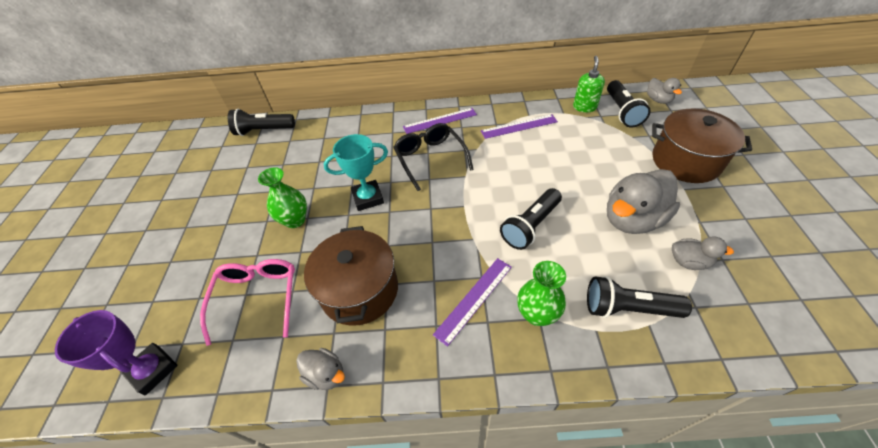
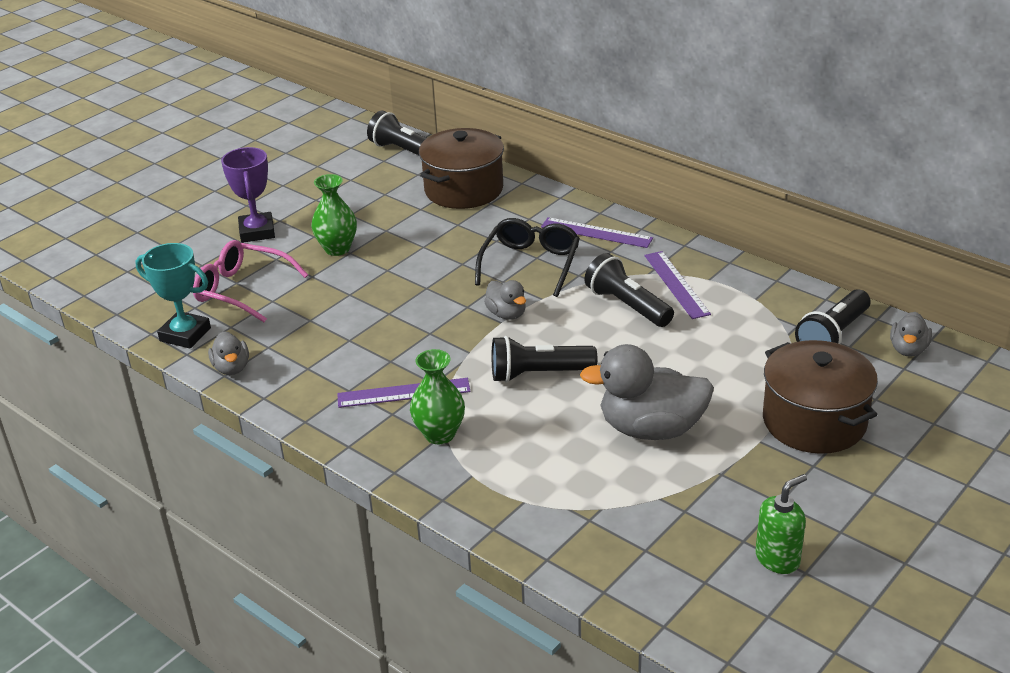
camera: 40 degrees right, 15 degrees down
purple trophy [55,310,178,395] -> purple trophy moved to [221,147,275,243]
pink glasses [200,259,295,346] -> pink glasses turned 105 degrees counterclockwise [193,240,308,322]
brown pot [304,226,398,326] -> brown pot moved to [419,128,504,209]
turquoise trophy [324,134,388,211] -> turquoise trophy moved to [135,243,211,349]
purple ruler [481,114,558,139] -> purple ruler turned 45 degrees clockwise [644,251,711,319]
green soap dispenser [573,56,605,112] -> green soap dispenser moved to [755,474,807,574]
black flashlight [587,276,692,318] -> black flashlight moved to [584,253,674,327]
grey duck [672,236,734,270] -> grey duck moved to [484,280,526,320]

